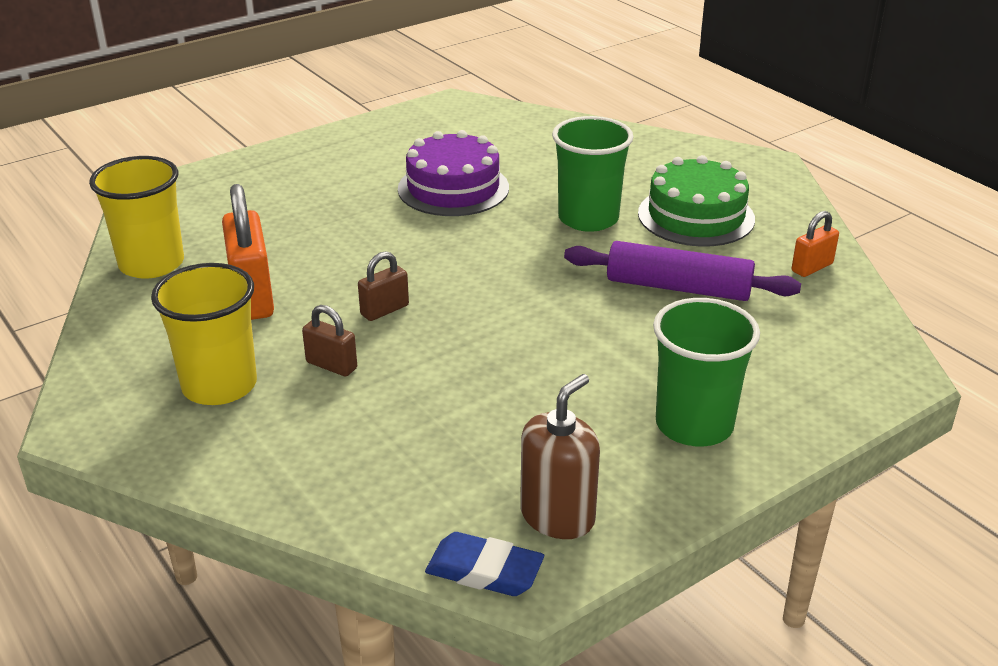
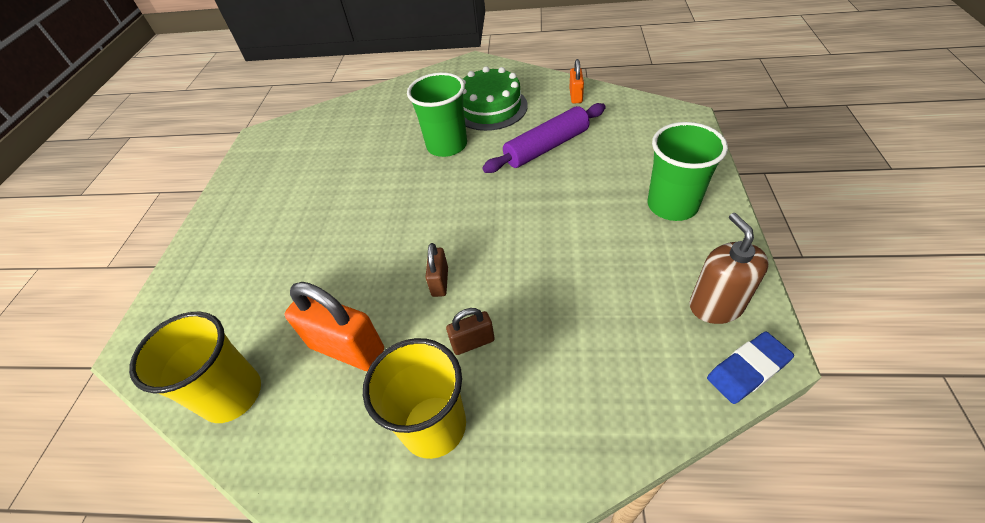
camera: 45 degrees left, 15 degrees up
purple cake [398,130,509,216] -> none

